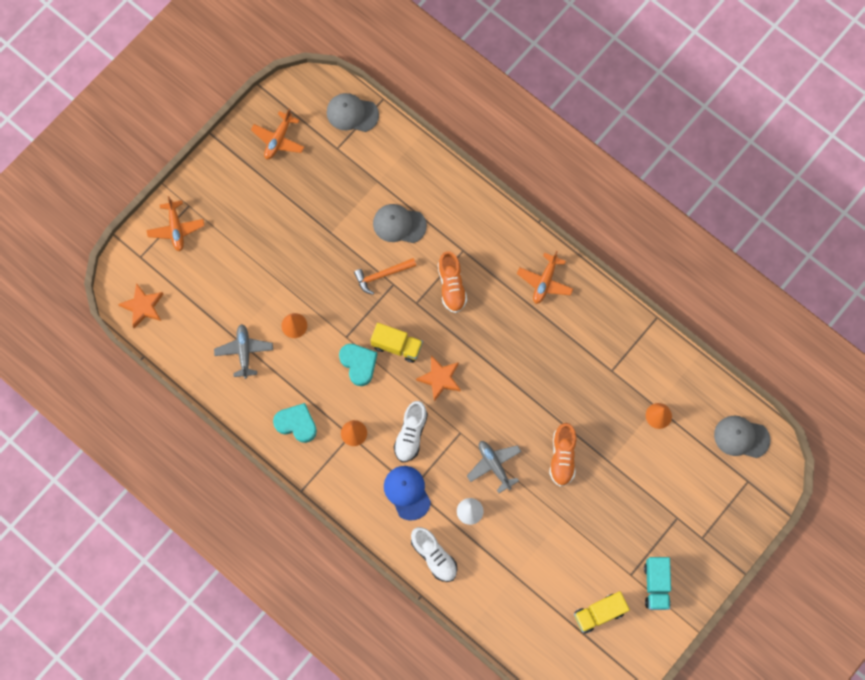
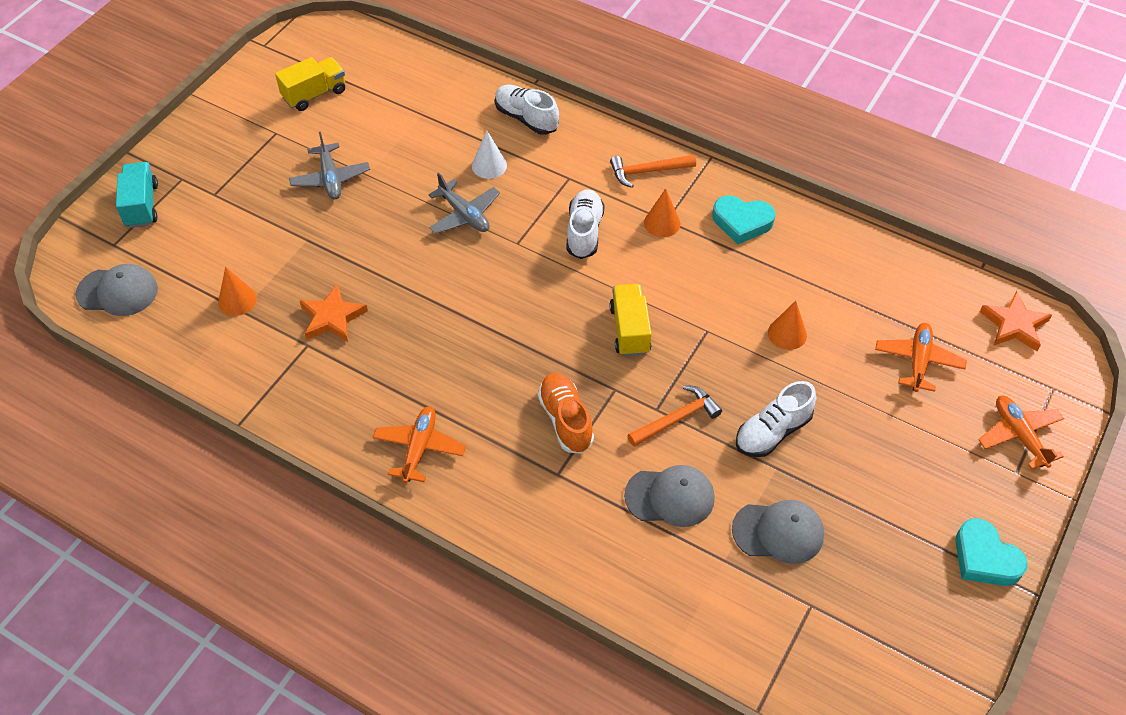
camera: 170 degrees right, 20 degrees down
grey plane [214,324,273,379] -> grey plane moved to [289,132,370,199]
orange plane [251,109,304,159] -> orange plane moved to [875,323,967,392]
grey cap [327,93,379,132] -> grey cap moved to [732,500,824,564]
turquoise heart [339,344,378,386] -> turquoise heart moved to [955,518,1028,586]
yellow truck [370,323,423,363] -> yellow truck turned 75 degrees clockwise [610,284,652,356]
blue cap [384,466,431,520] -> none
orange star [416,356,461,402] -> orange star moved to [300,284,368,342]
orange shoe [549,423,576,487] -> none
turquoise truck [644,557,671,610] -> turquoise truck moved to [116,162,158,228]
none -> orange hammer [610,155,696,188]
none -> white shoe [736,381,816,457]

